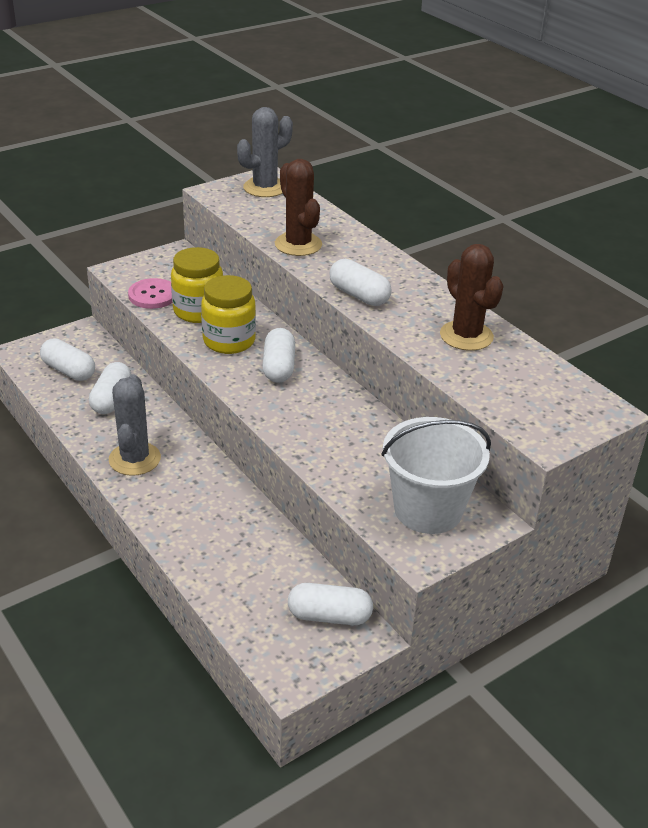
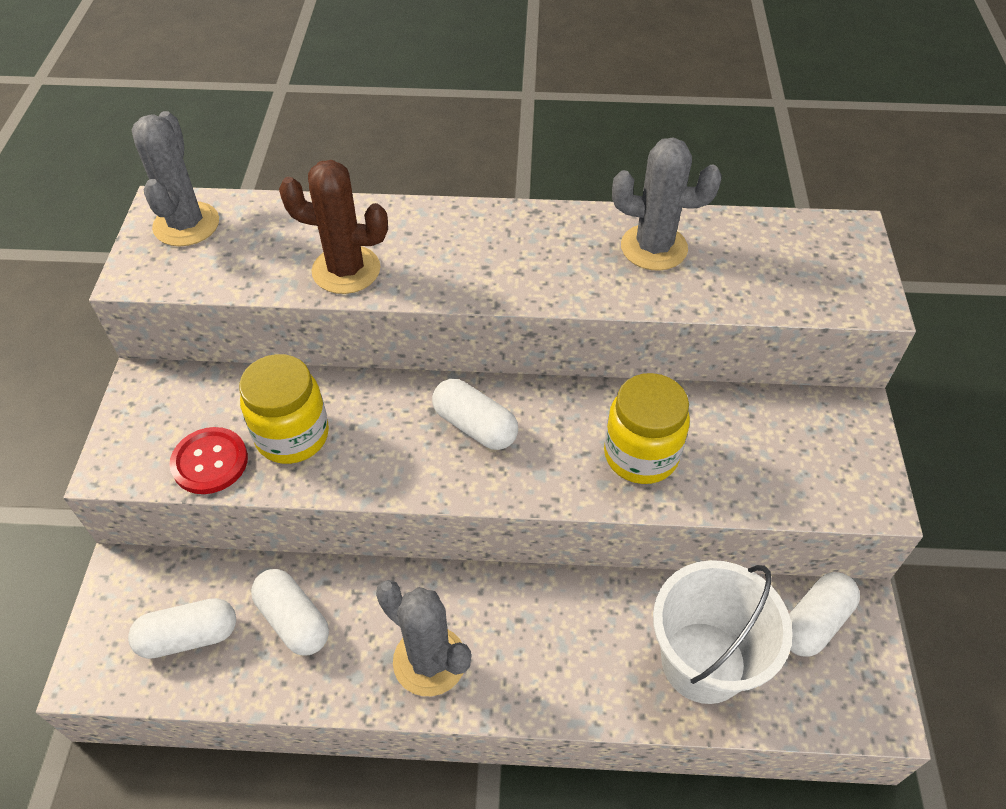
camera: 50 degrees left, 15 degrees up
pink button [128,278,173,309] -> red button [169,427,248,494]
yellow jar [201,275,256,354] -> yellow jar moved to [604,373,690,484]
white capsule [330,259,391,306] -> none
white bucket [381,417,491,534] -> white bucket moved to [653,560,793,704]
brown cactus [440,244,504,351] -> grey cactus [612,137,722,271]

